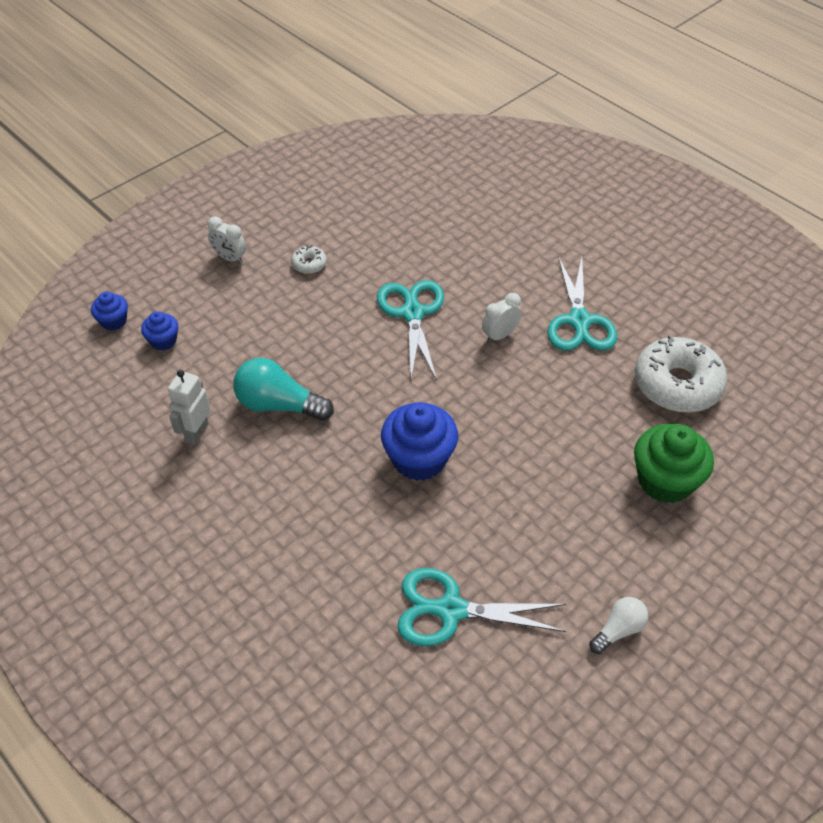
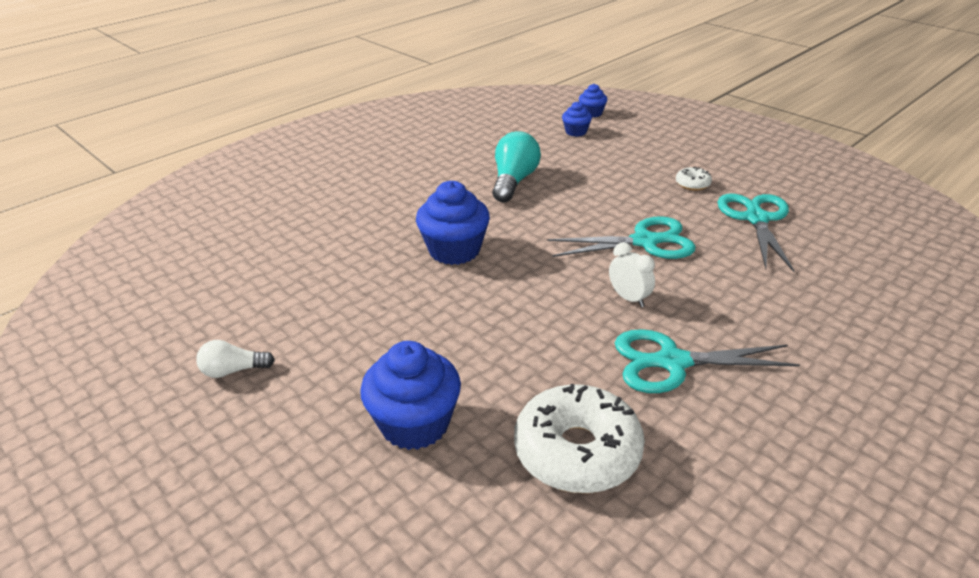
camera: 90 degrees right, 15 degrees down
white robot [168,370,211,445] -> none
white clock [207,217,246,264] -> none
turquoise scissors [397,568,567,647] -> turquoise scissors moved to [717,194,794,272]
white light bulb [589,597,648,654] -> white light bulb turned 120 degrees clockwise [196,340,275,378]
green cupcake [634,424,714,503] -> blue cupcake [360,341,461,450]

